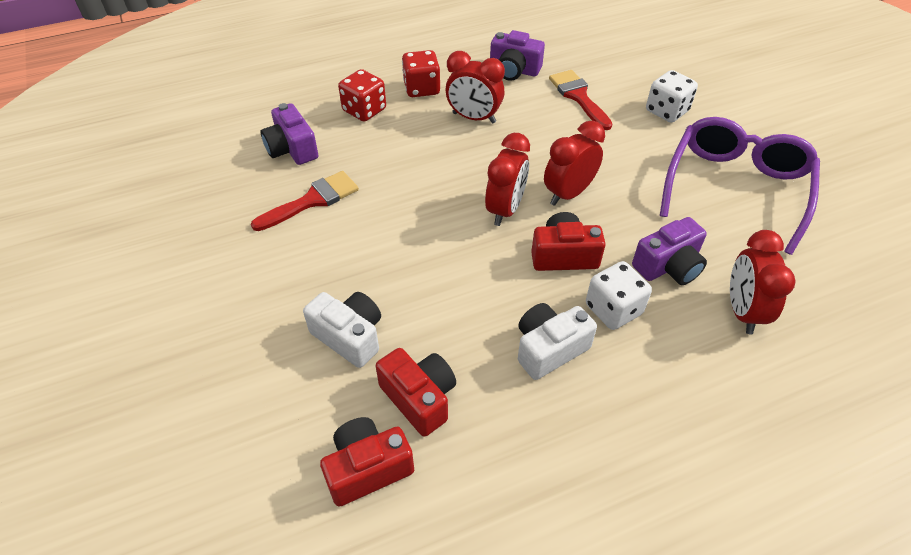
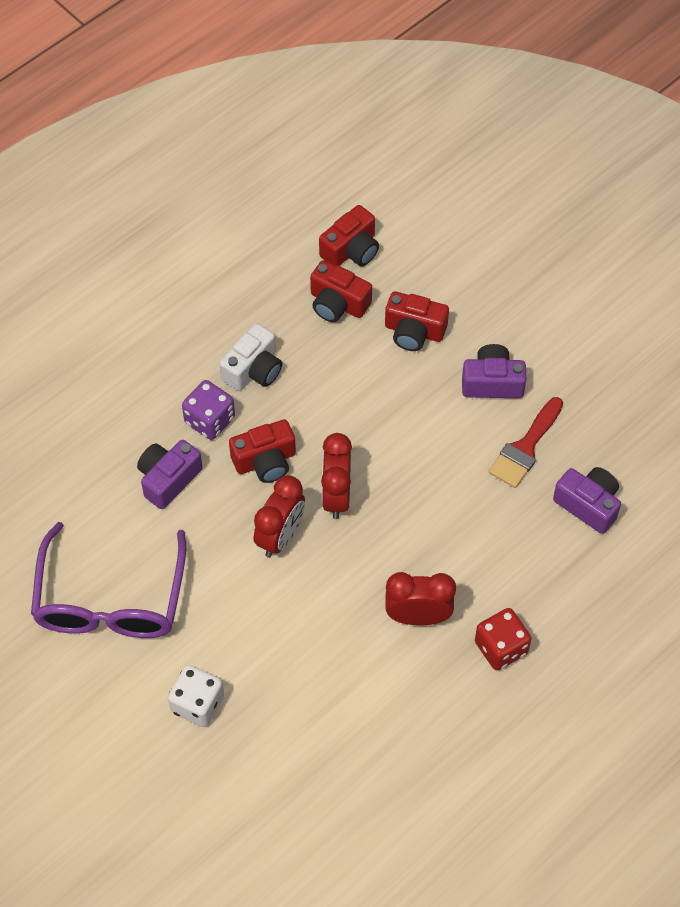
camera: 160 degrees right, 10 degrees up
white camera [303,292,381,368] -> red camera [385,291,449,351]
red dice [338,69,386,122] -> none
purple camera [490,30,545,81] -> purple camera moved to [462,344,526,398]
red brush [549,70,612,130] -> none
white dice [586,261,652,330] -> purple dice [182,380,235,440]
red clock [730,230,796,334] -> none

